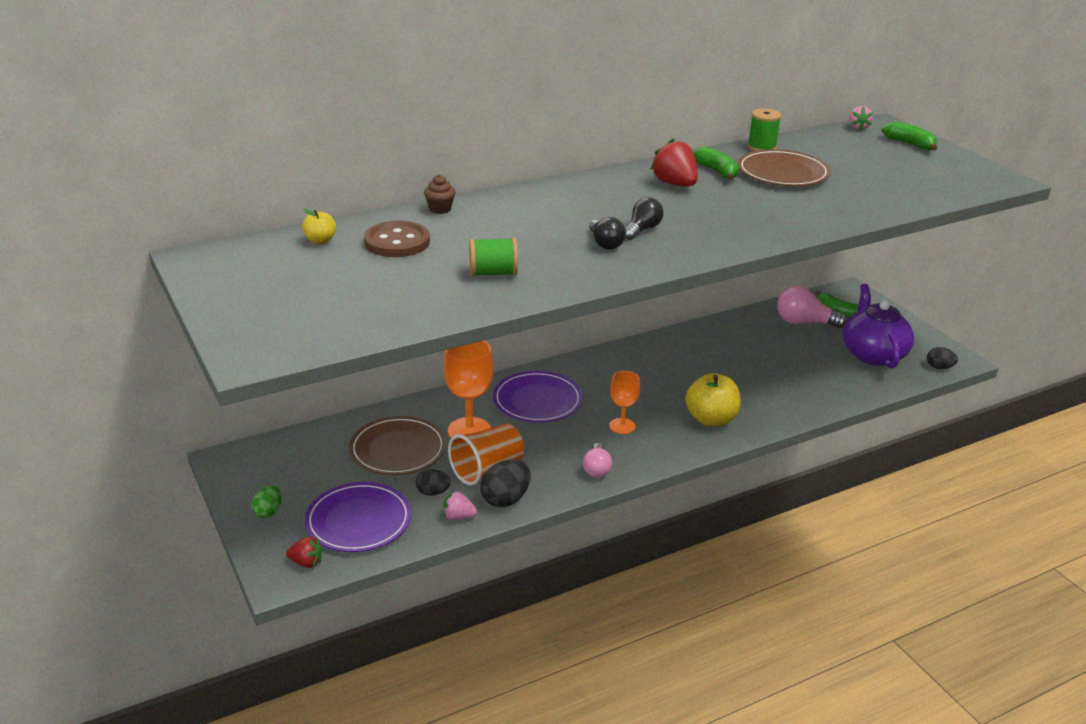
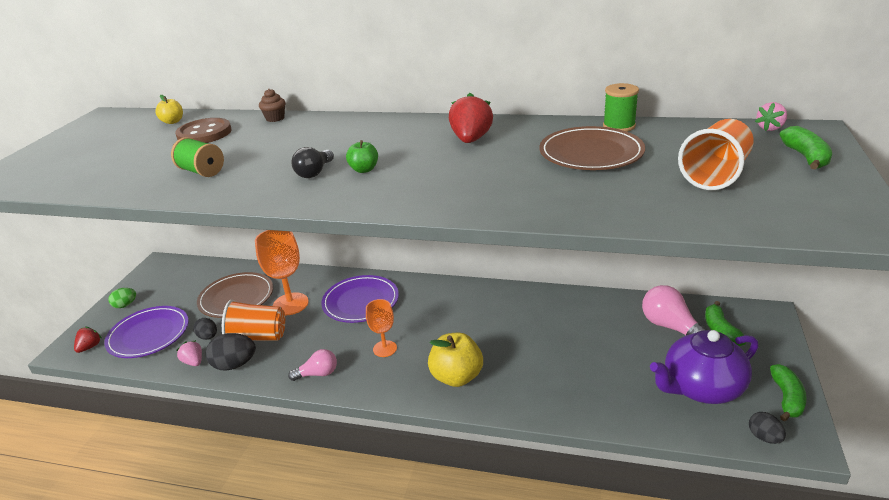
camera: 45 degrees right, 0 degrees up
red strawberry [286,537,323,568] -> red strawberry turned 120 degrees counterclockwise [74,327,102,353]
pink light bulb [583,443,612,478] -> pink light bulb turned 150 degrees counterclockwise [288,349,337,381]
black light bulb [625,197,664,240] -> green apple [346,140,378,173]
green banana [693,146,739,180] -> green banana moved to [770,364,807,421]
purple teapot [843,284,914,368] -> purple teapot turned 150 degrees counterclockwise [650,330,758,404]
none -> orange cup [678,119,754,190]

